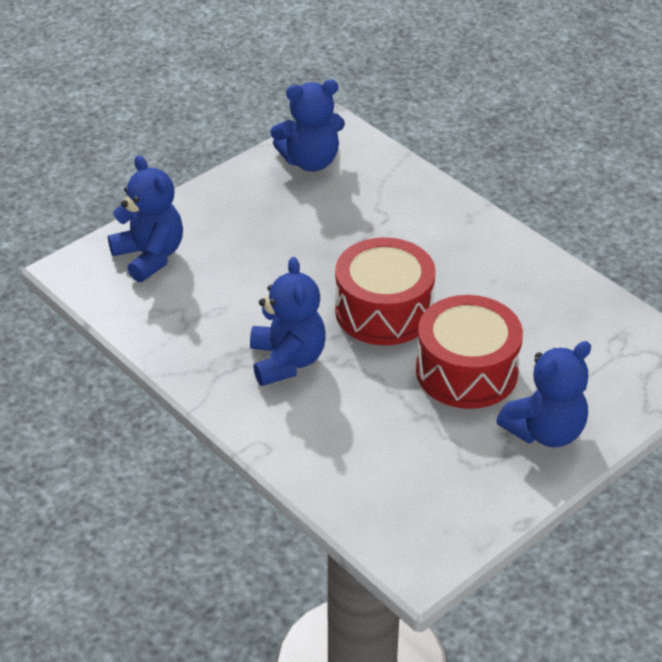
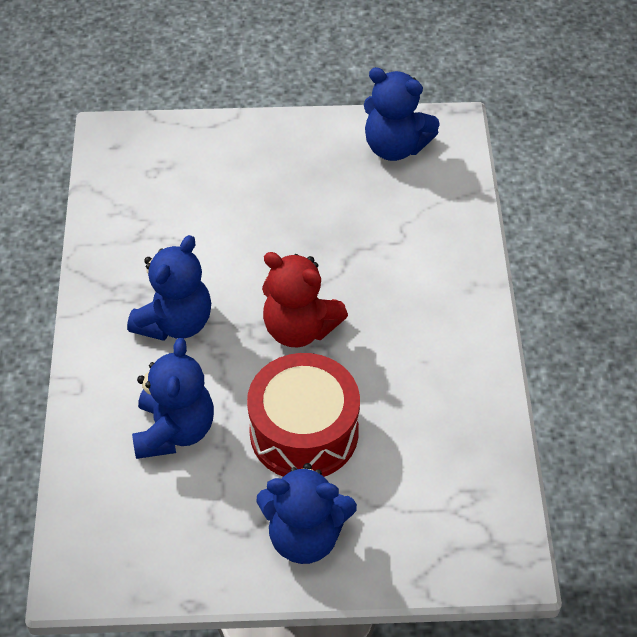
camera: 40 degrees right, 10 degrees up
blue teddy bear [108,155,183,282] -> blue teddy bear moved to [132,338,214,459]
red drum [335,237,436,345] -> red teddy bear [262,252,348,348]

